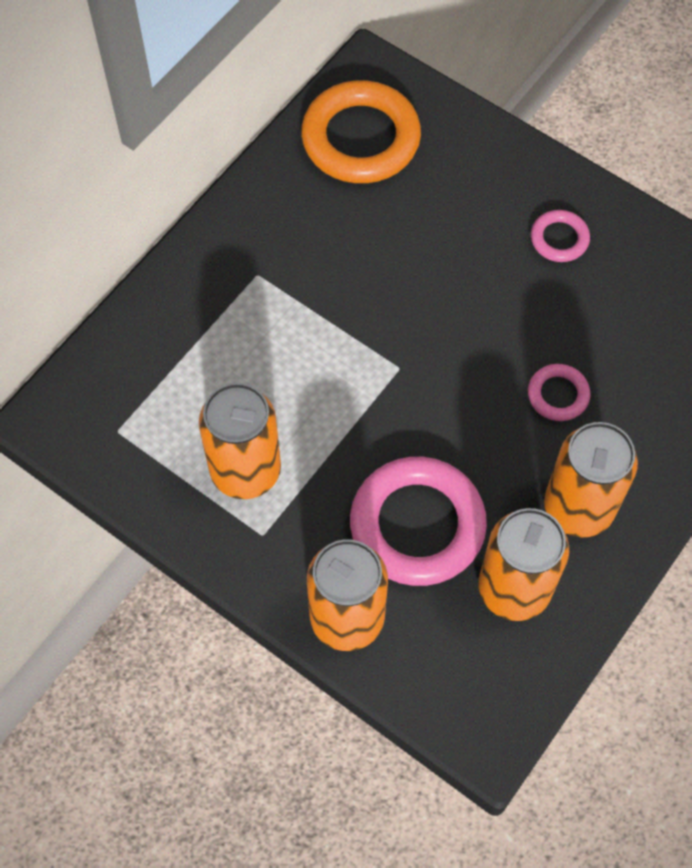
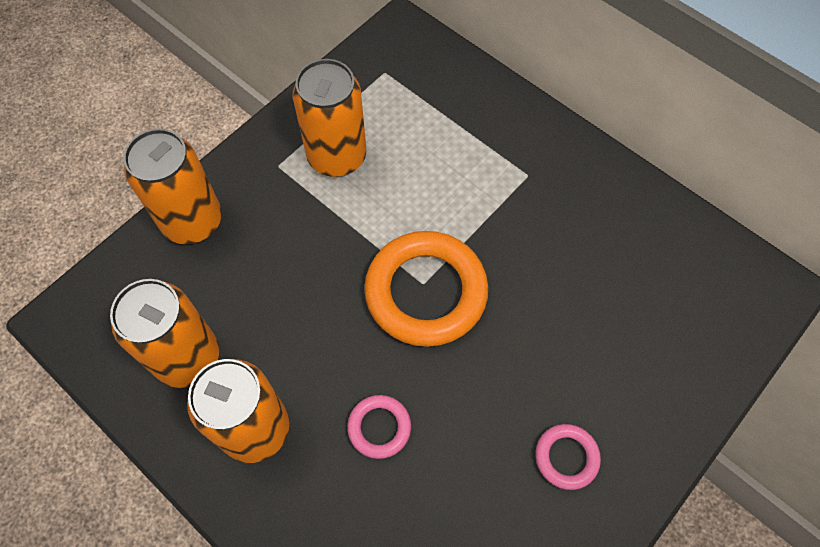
camera: 95 degrees right, 0 degrees up
orange ring [301,80,421,183] -> orange ring moved to [364,231,488,347]
pink ring [350,457,487,586] -> none

